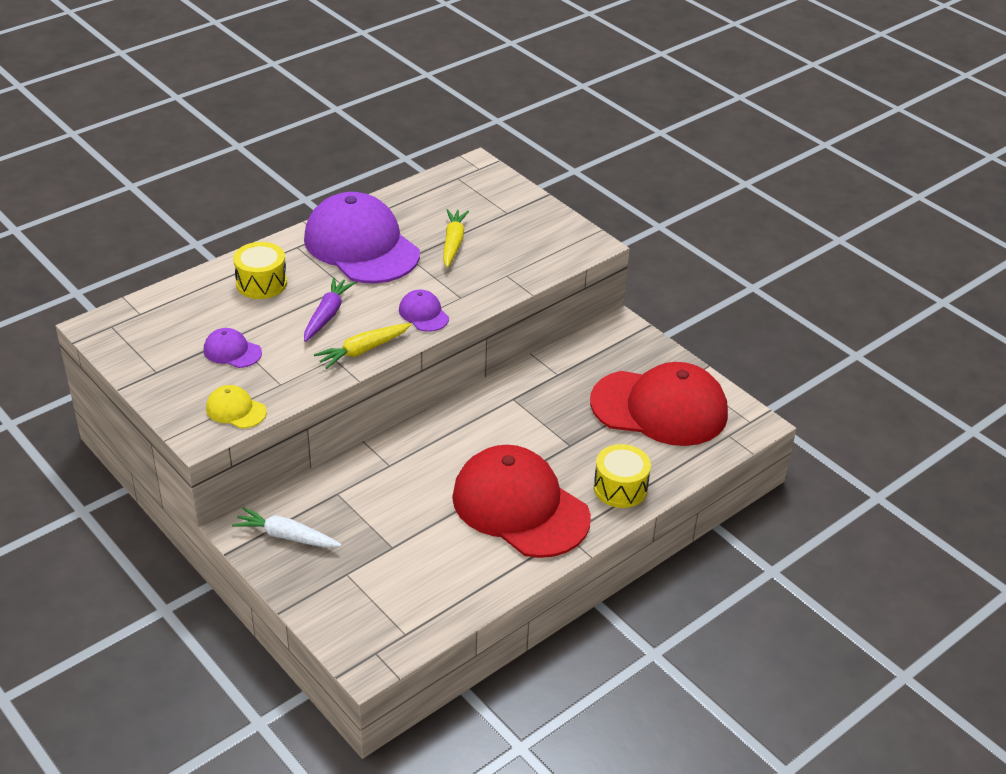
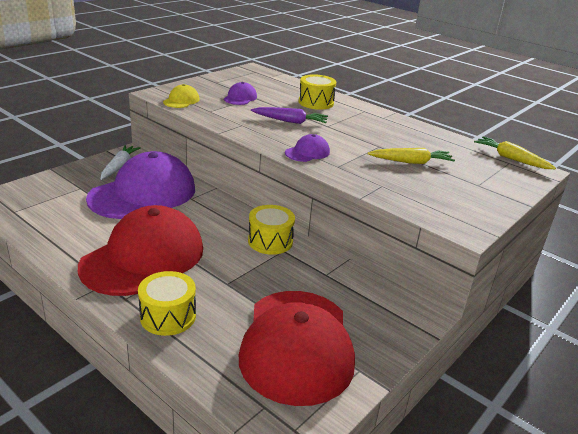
camera: 80 degrees right, 10 degrees down
purple cap [304,192,420,284] -> purple cap moved to [86,151,195,219]
yellow carrot [314,323,412,369] -> yellow carrot moved to [474,137,556,169]
none -> yellow drum [248,205,295,255]

